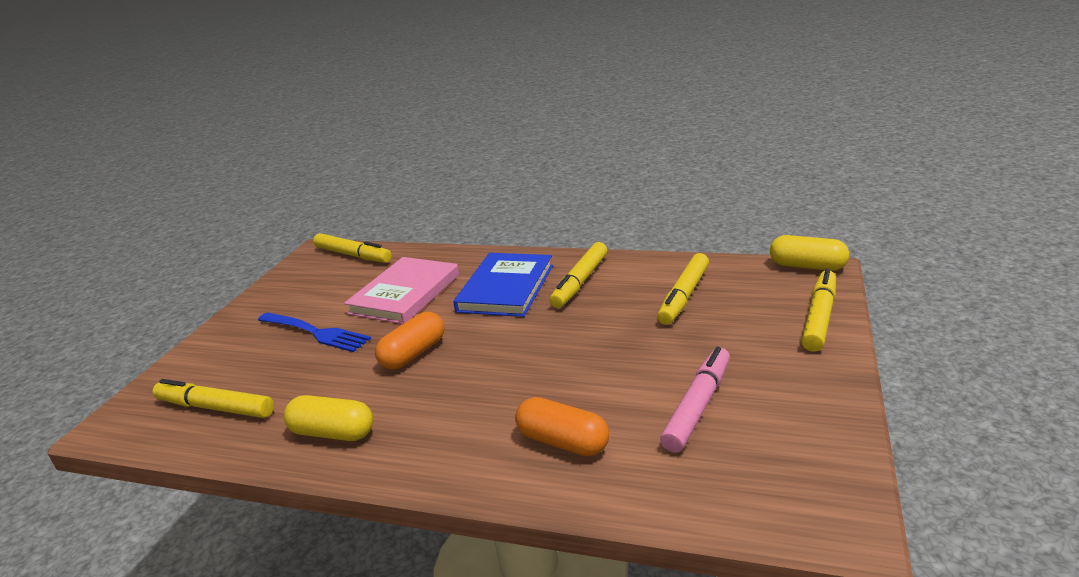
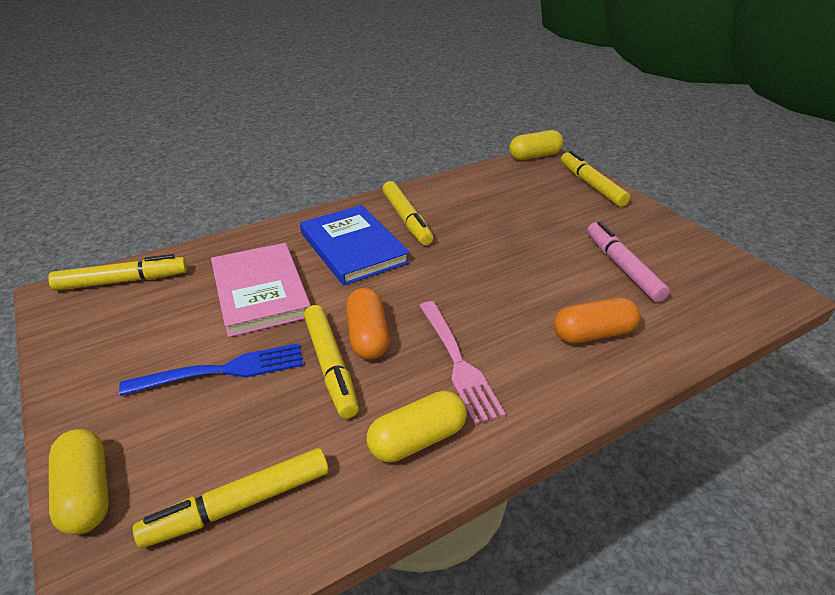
camera: 50 degrees left, 10 degrees up
yellow marker [657,253,709,325] -> yellow marker moved to [304,305,359,419]
none -> yellow capsule [49,429,109,535]
none -> pink fork [419,301,506,425]

